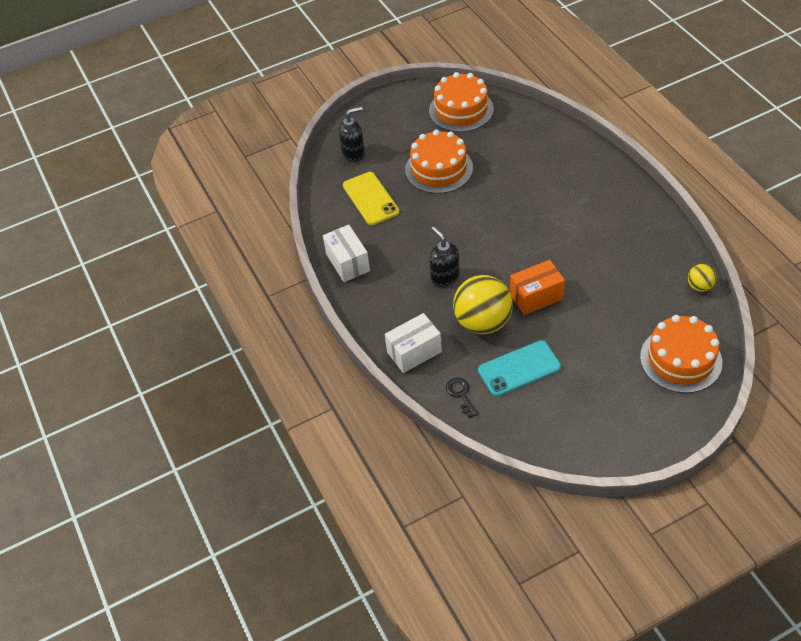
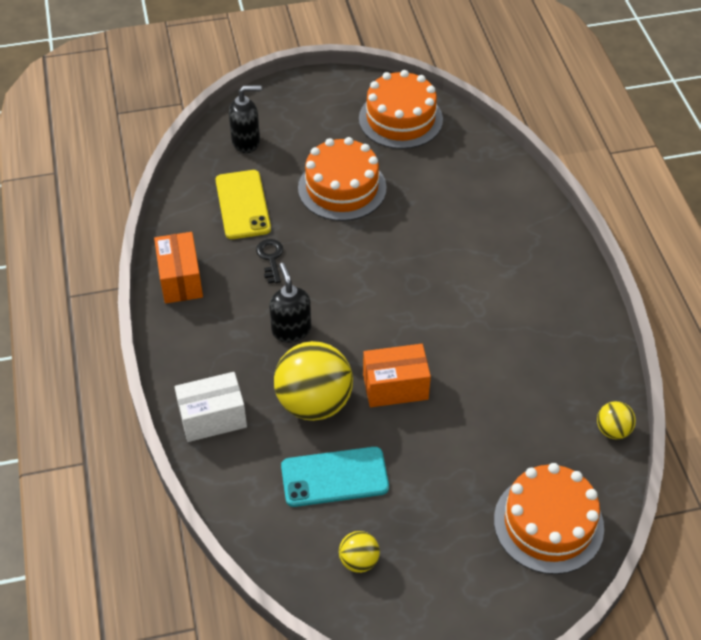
camera: 10 degrees right, 0 degrees up
white box [323,225,370,282] -> orange box [154,232,203,303]
black key [446,378,479,418] -> black key moved to [256,239,283,284]
none -> yellow ball [339,531,380,573]

